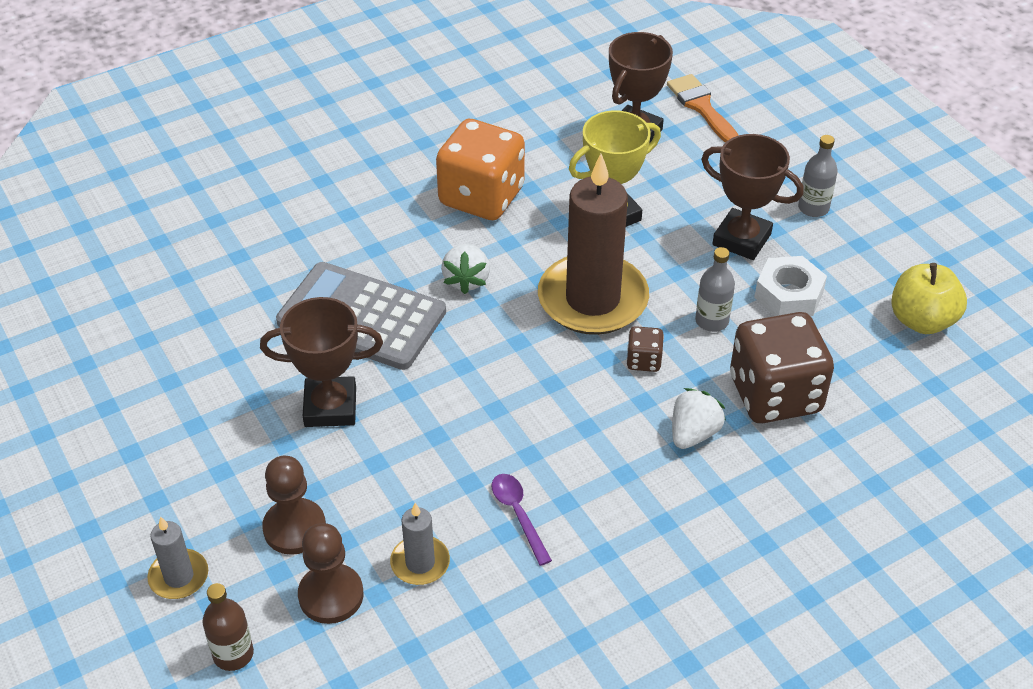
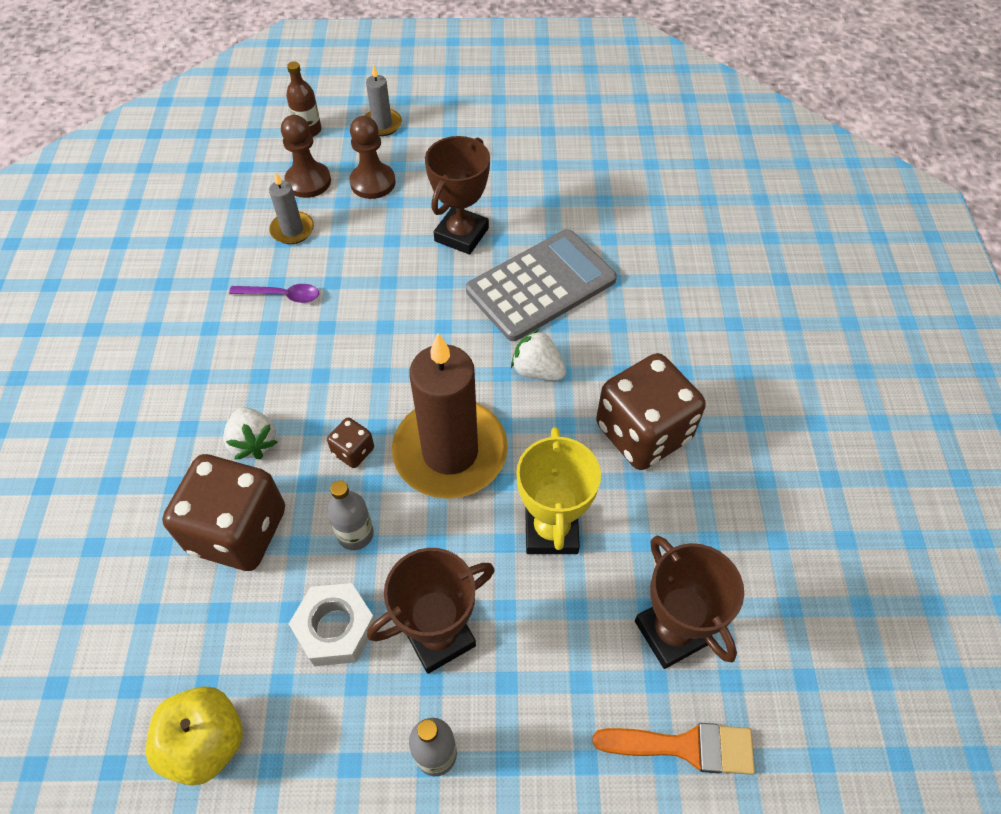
camera: 120 degrees right, 10 degrees up
orange dice [436,119,525,220] -> brown dice [596,353,706,470]

